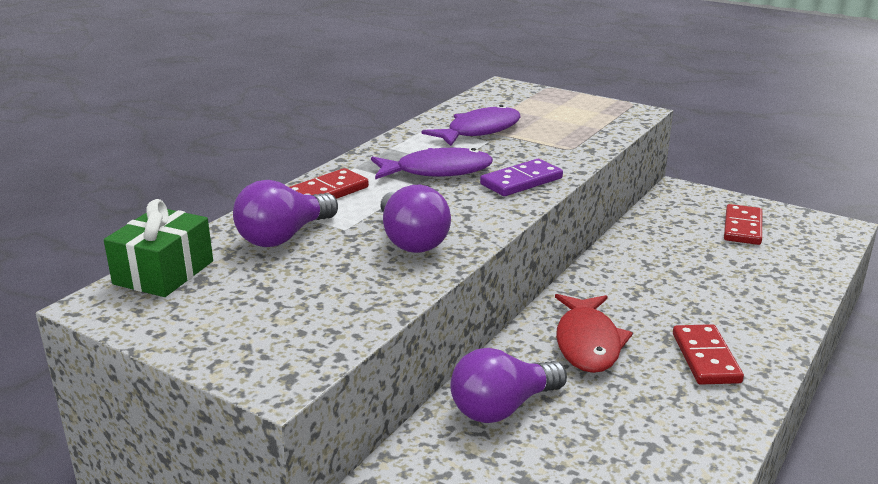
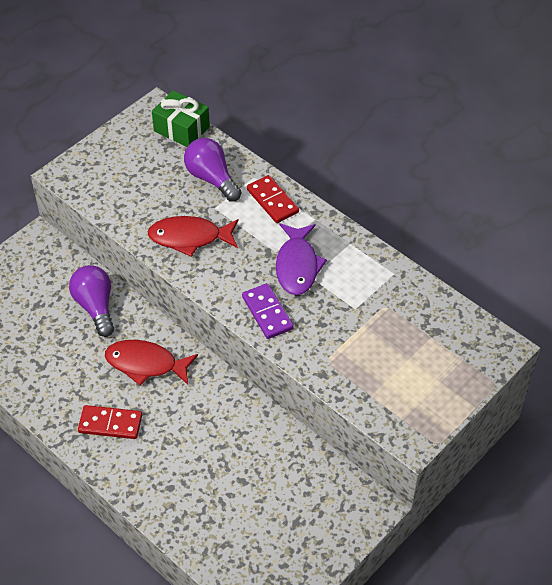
camera: 100 degrees right, 25 degrees up
purple light bulb [380,185,451,253] -> red fish [148,216,239,257]
purple fish [421,105,521,146] -> none
red domino [724,204,762,245] -> none

